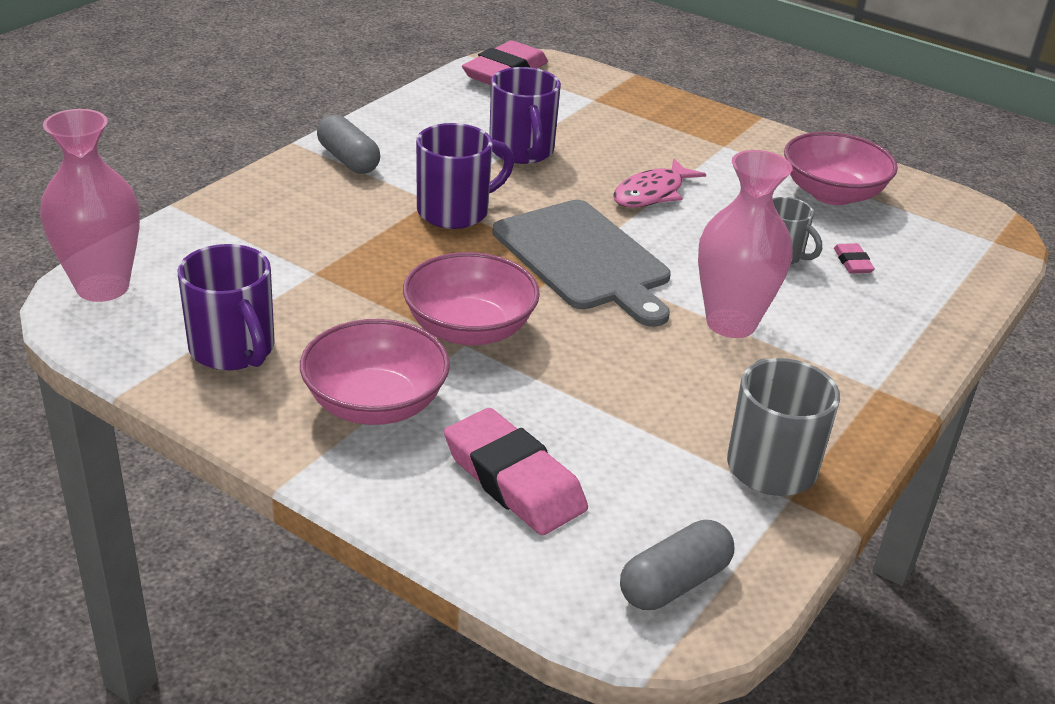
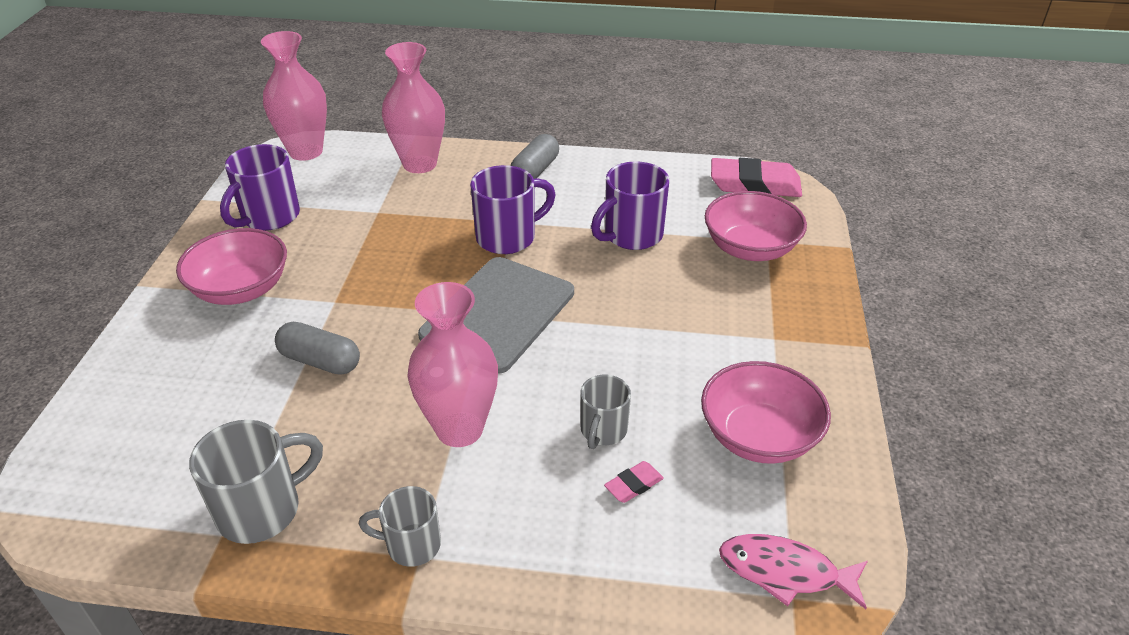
camera: 65 degrees right, 5 degrees up
pink bowl [403,252,540,345] -> pink bowl moved to [705,191,807,261]
purple mug [416,123,514,229] -> purple mug turned 60 degrees counterclockwise [470,165,556,254]
pink eraser [444,408,588,535] -> none
pink fish [613,159,706,208] -> pink fish moved to [719,534,868,609]
grey capsule [620,520,734,610] -> grey capsule moved to [275,322,360,375]
none -> grey mug [359,486,441,567]
none -> pink vase [382,42,445,173]

